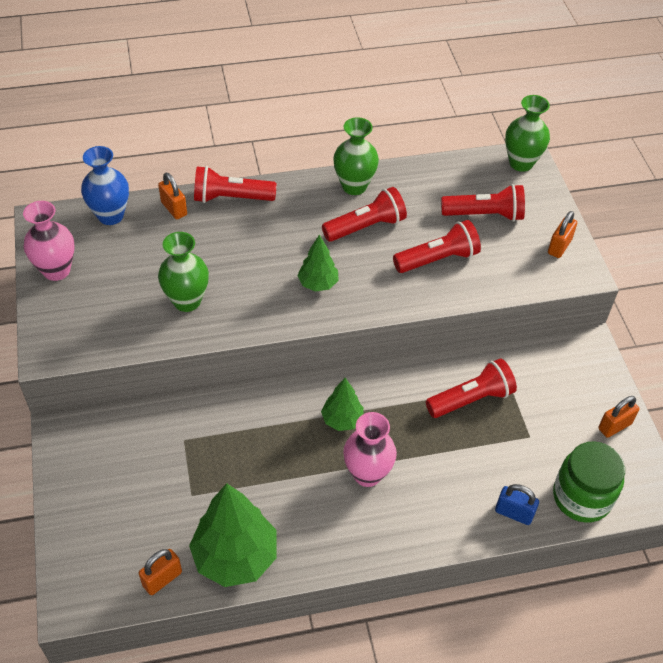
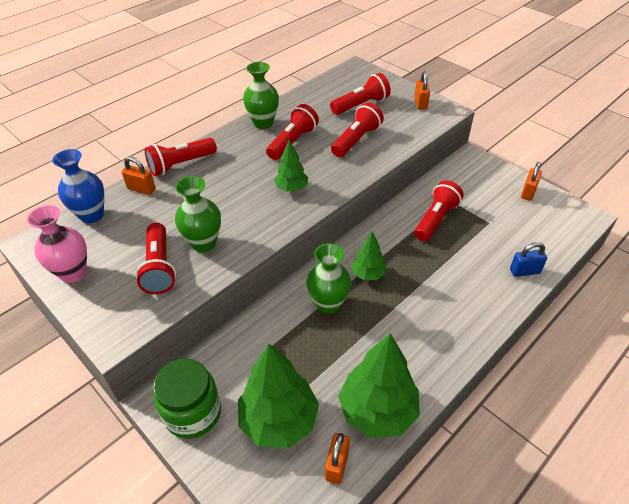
camera: 30 degrees left, 5 degrees down
pink vase [343,412,397,487] -> none
green vase [505,95,550,172] -> green vase moved to [306,243,351,314]
green jar [553,441,625,523] -> green jar moved to [153,358,221,439]
none -> red flashlight [136,222,176,294]
none -> green tree [238,343,319,448]

